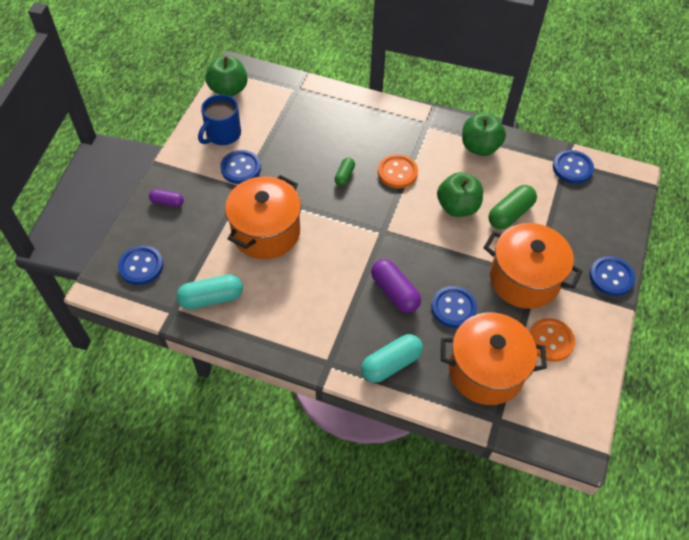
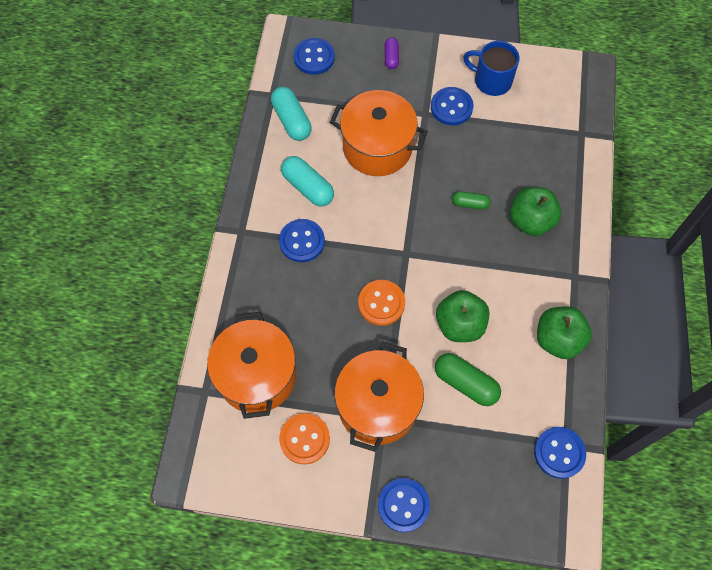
camera: 80 degrees right, 10 degrees up
green apple [205,56,248,97] -> green apple moved to [510,187,561,236]
turquoise capsule [361,334,423,383] -> turquoise capsule moved to [281,156,334,207]
purple capsule [371,259,421,313] -> none
orange button [378,154,418,188] -> orange button moved to [358,280,405,326]
blue button [431,286,477,328] -> blue button moved to [279,219,325,262]

